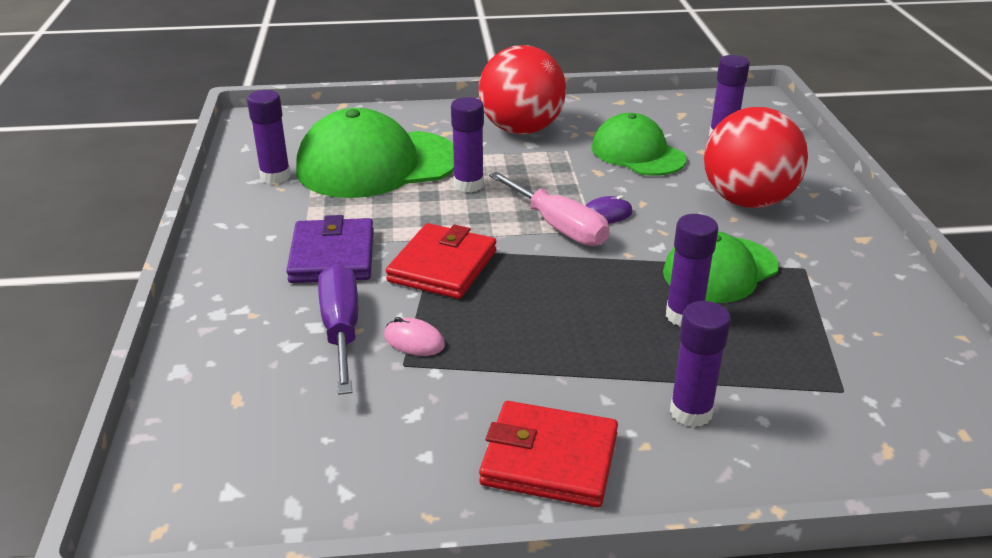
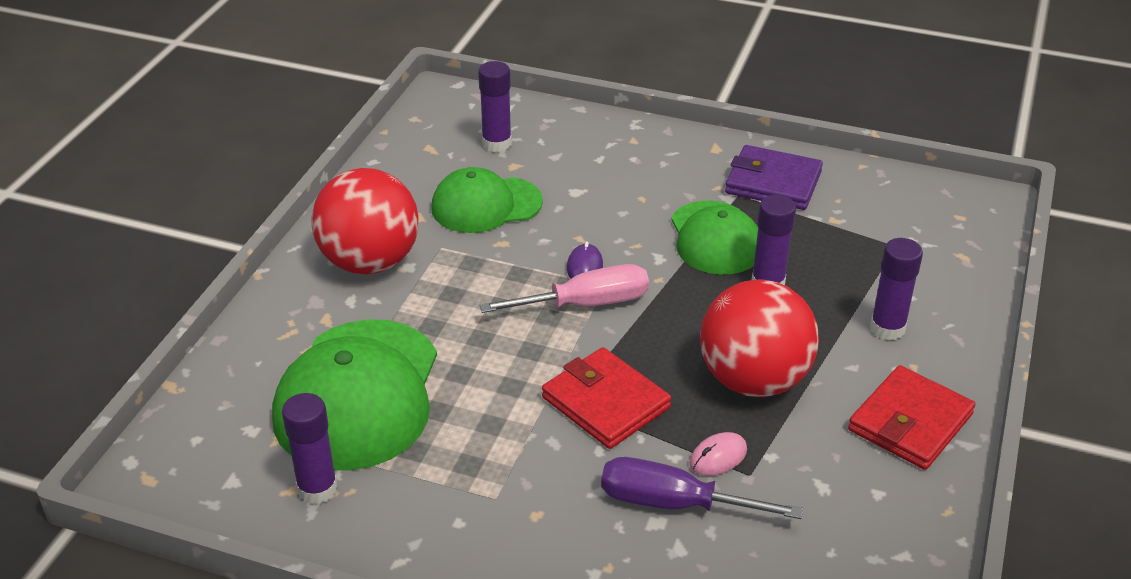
camera: 65 degrees left, 5 degrees up
purple wallet [286,215,374,283] -> purple wallet moved to [725,145,823,210]
purple glue stick [451,97,484,192] -> none
red ball [704,107,808,208] -> red ball moved to [700,279,819,397]

